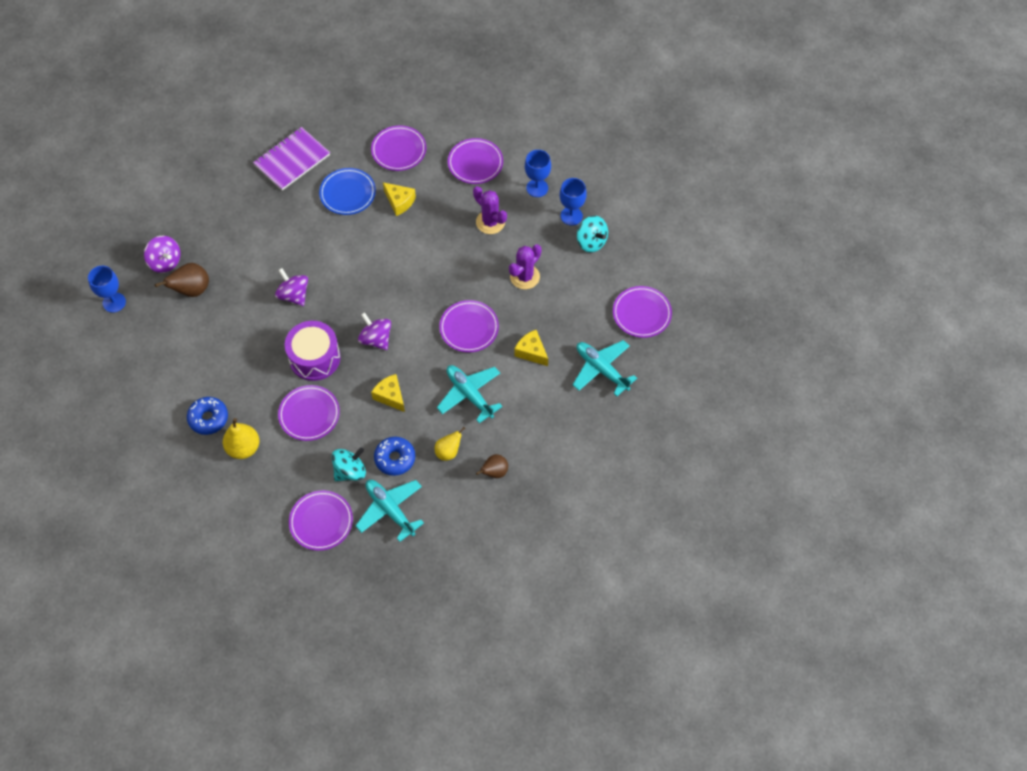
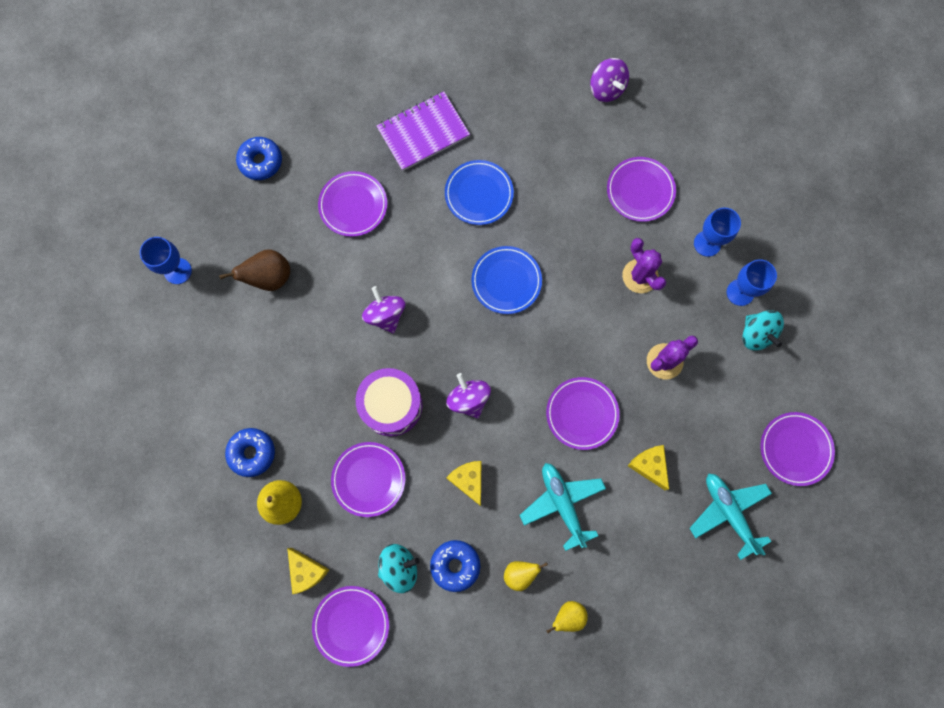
camera: 15 degrees right, 15 degrees up
purple spinning top [144,236,181,273] -> purple spinning top moved to [590,58,629,102]
turquoise plane [356,480,424,542] -> none
purple plate [371,125,426,171] -> purple plate moved to [318,171,387,237]
yellow cheese [383,182,416,216] -> yellow cheese moved to [287,548,330,595]
brown pear [476,454,508,478] -> yellow pear [546,601,588,633]
none -> blue donut [236,137,282,180]
none -> blue plate [471,246,542,314]

